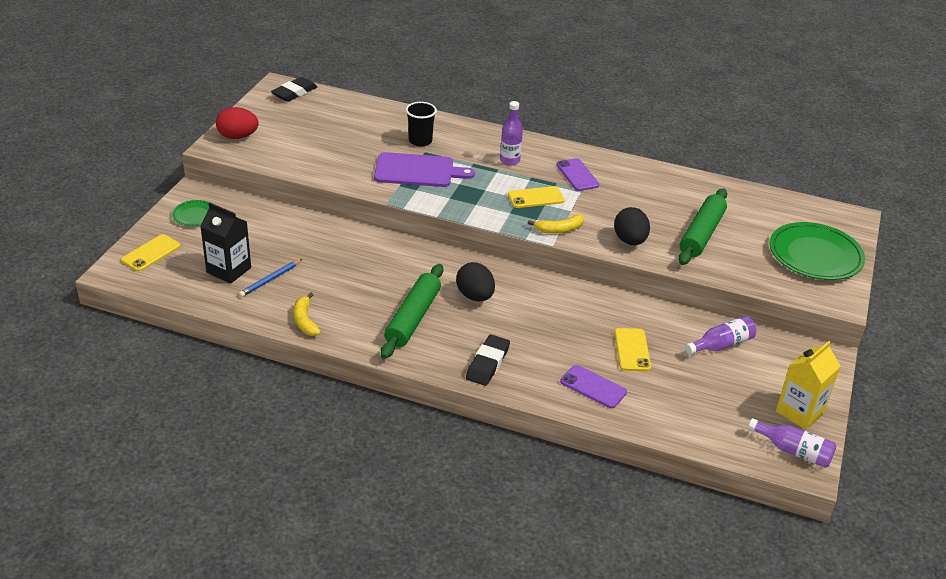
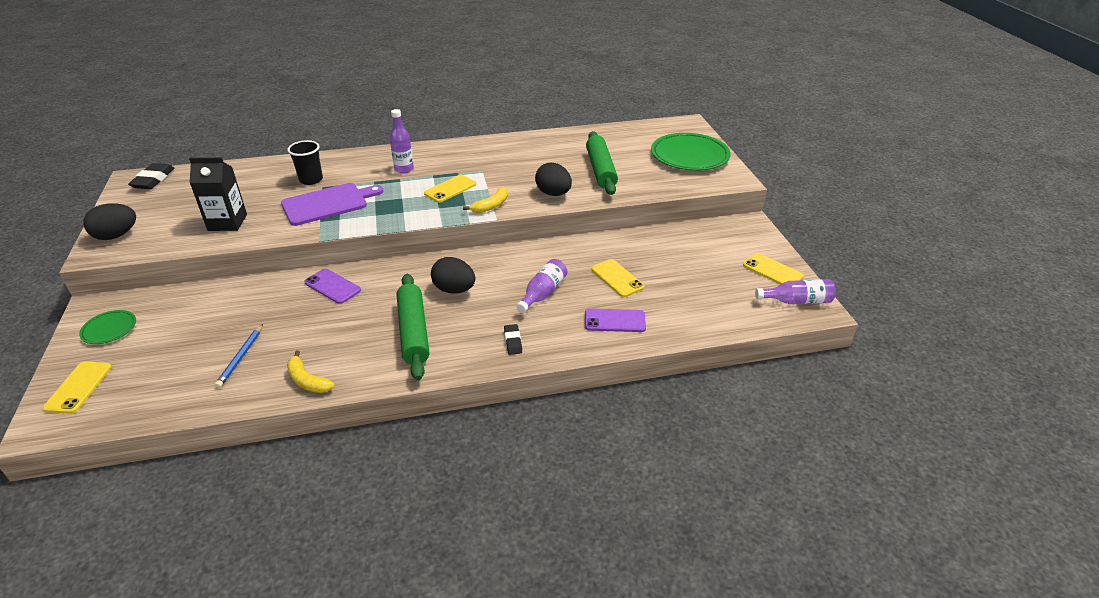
camera: 30 degrees left, 0 degrees up
black carton [200,203,251,284] -> black carton moved to [189,157,247,231]
red egg [216,107,259,139] -> black egg [84,203,136,240]
black eraser [466,334,510,386] -> black eraser [504,324,522,355], size x0.59
purple phone [556,158,599,191] -> purple phone moved to [304,269,361,304]
purple bottle [685,316,756,355] -> purple bottle moved to [516,259,567,313]
yellow carton [776,341,841,430] -> yellow phone [743,253,804,284]

